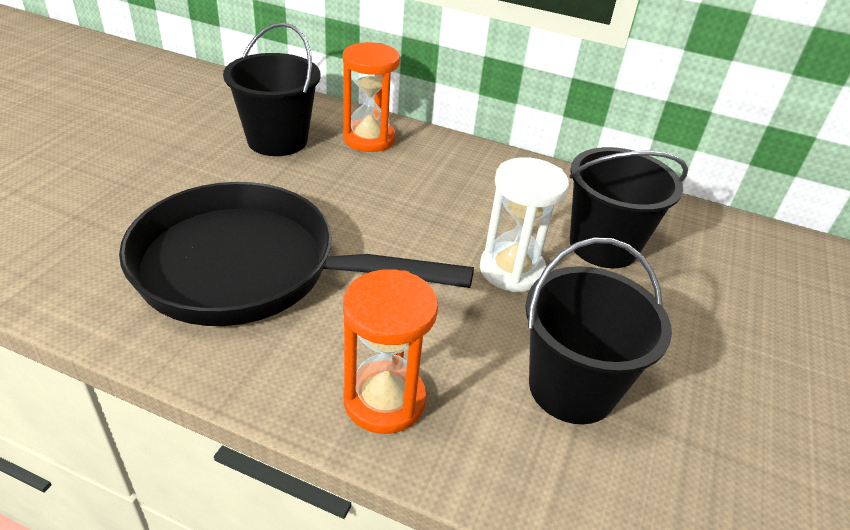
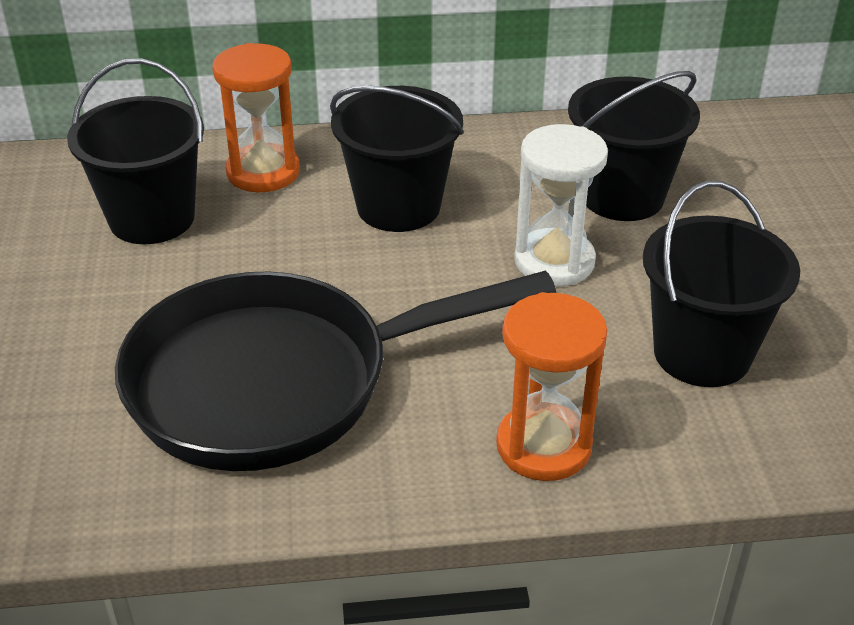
camera: 25 degrees left, 0 degrees up
none -> black bucket [330,86,464,232]

